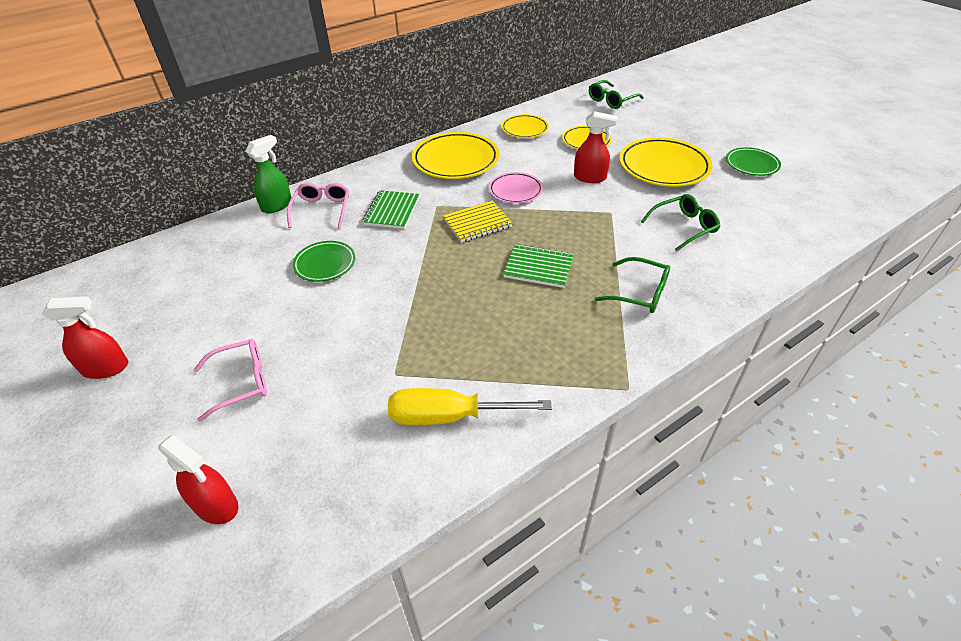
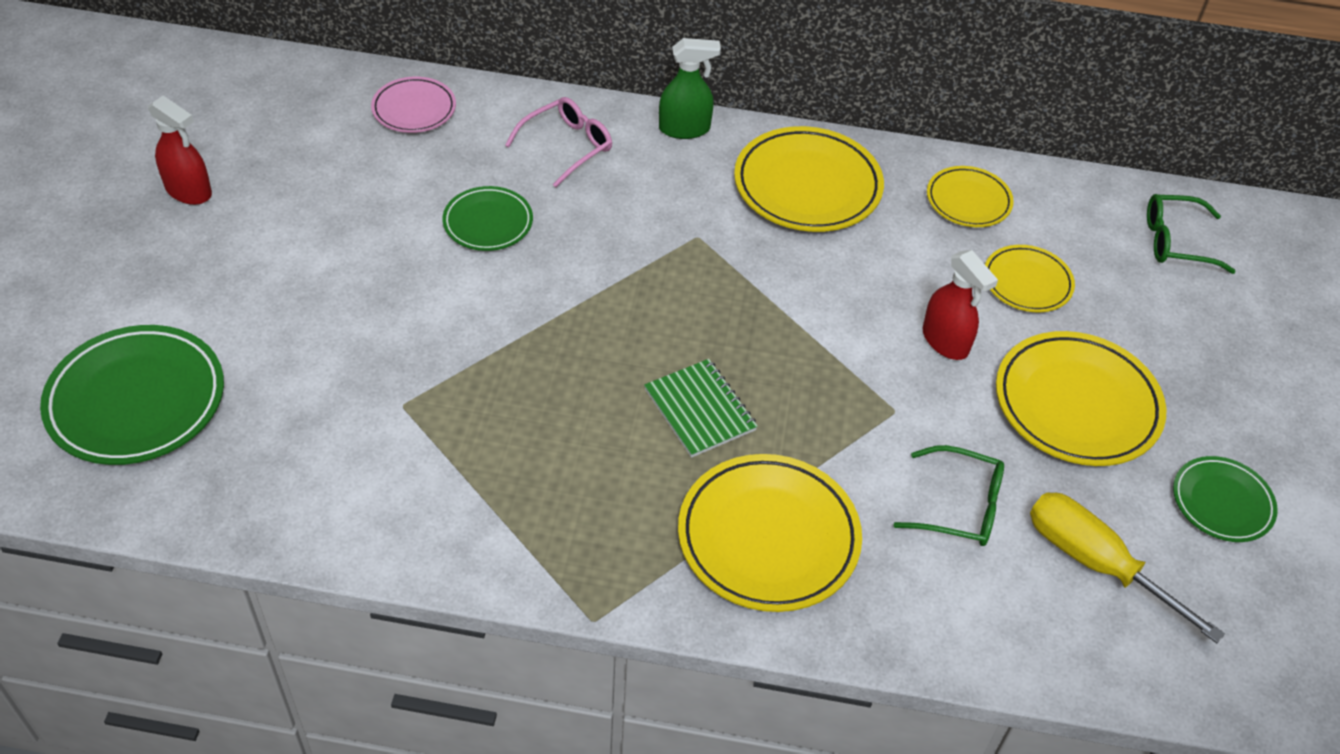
camera: 40 degrees right, 5 degrees up
red spray bottle [158,435,238,524] -> green plate [40,325,224,465]
pink glasses [194,339,267,422] -> none
green spray bottle [246,135,292,213] -> green spray bottle moved to [659,38,721,139]
green notebook [362,190,420,229] -> none
yellow screwdriver [388,388,552,425] -> yellow screwdriver moved to [1030,492,1225,643]
yellow notebook [443,201,513,243] -> none
pink plate [489,172,543,203] -> pink plate moved to [371,77,456,133]
green glasses [595,257,670,313] -> yellow plate [678,454,862,612]

